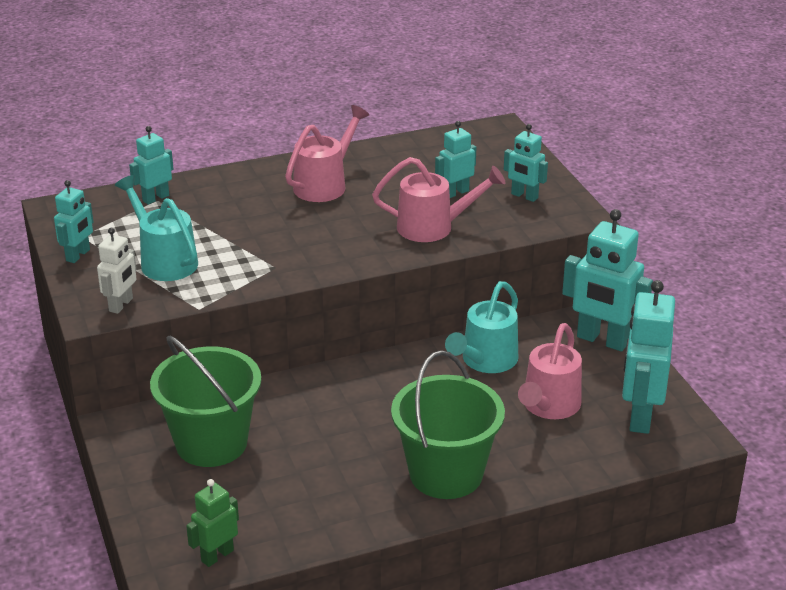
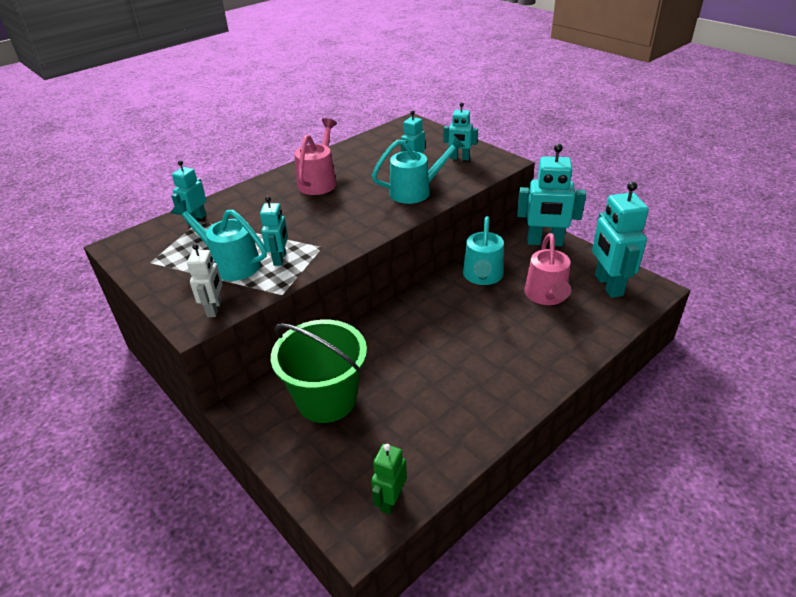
camera: 20 degrees left, 5 degrees up
turquoise robot [54,180,94,263] -> turquoise robot moved to [260,196,288,266]
pink watering can [372,157,506,242] -> turquoise watering can [372,135,465,204]
green bucket [391,350,505,499] -> none

